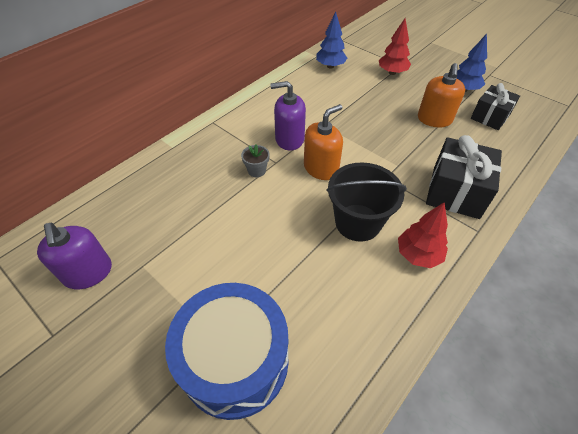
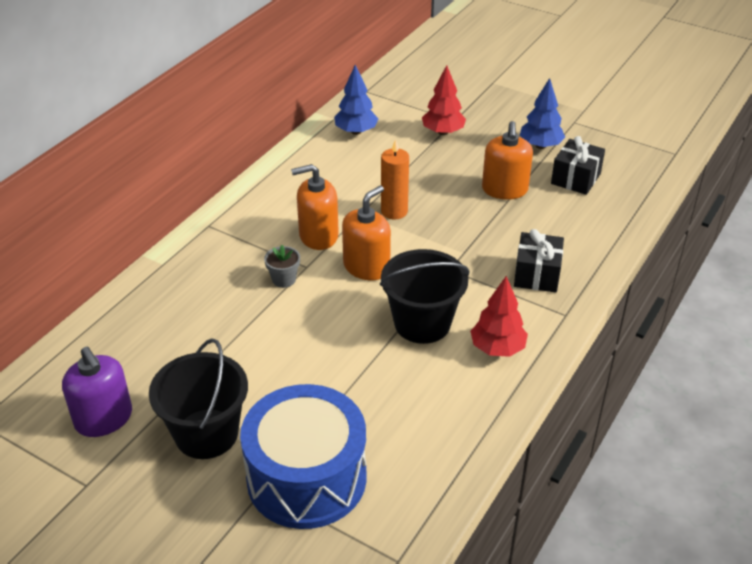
camera: 10 degrees left, 10 degrees down
purple soap dispenser [270,81,306,151] -> orange soap dispenser [291,164,339,250]
black gift [426,135,502,219] -> black gift [514,229,564,292], size x0.66
none -> black bucket [149,338,248,459]
none -> orange candle [381,139,409,220]

